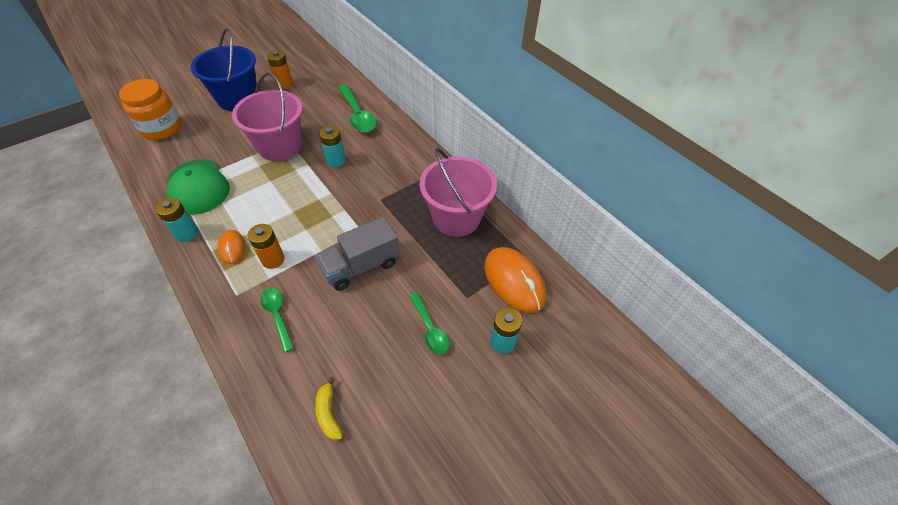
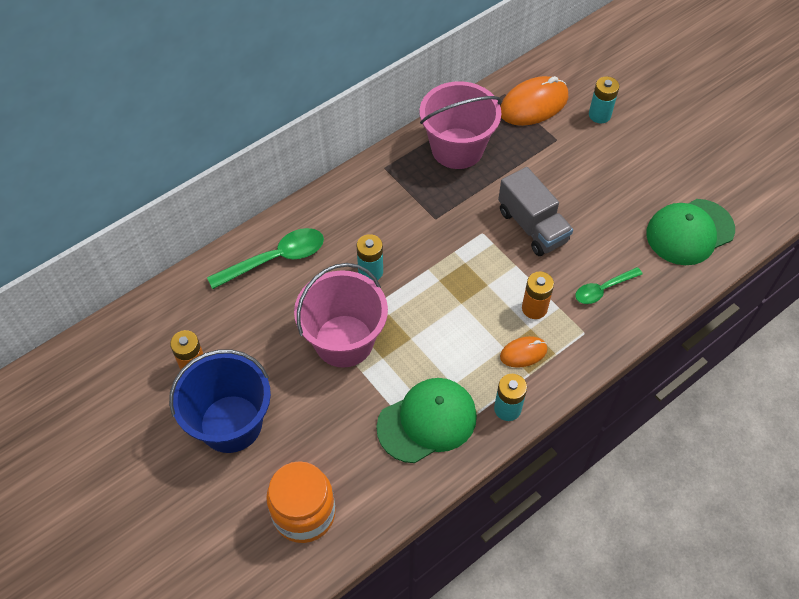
camera: 90 degrees left, 5 degrees up
yellow banana [315,377,343,440] -> green cap [646,199,735,265]
green spoon [409,292,449,355] -> none

